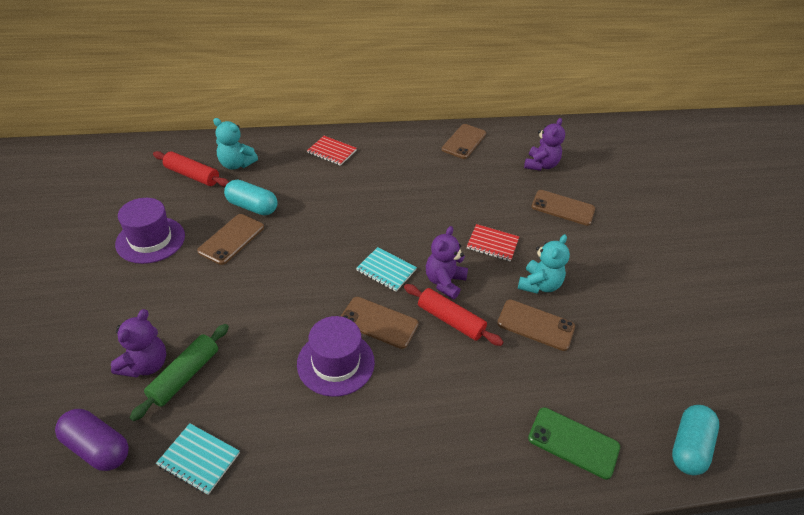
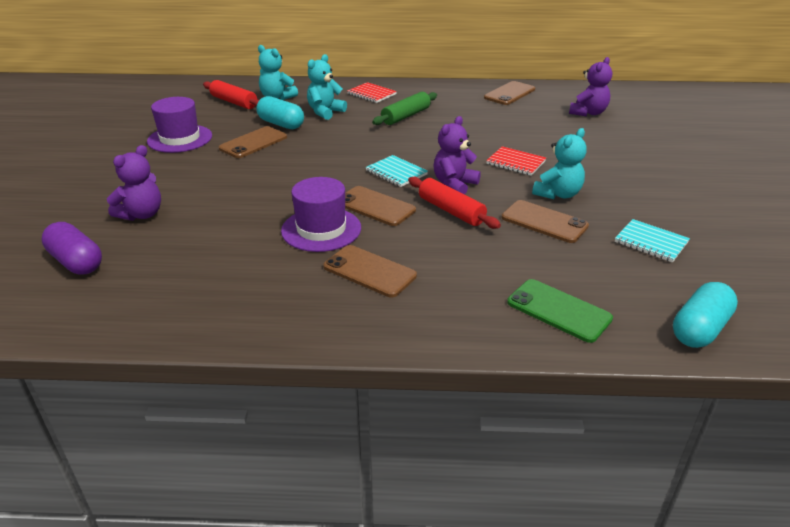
camera: 15 degrees right, 10 degrees down
green rolling pin [130,324,229,421] -> green rolling pin moved to [372,92,437,125]
turquoise notebook [156,423,240,495] -> turquoise notebook moved to [615,219,690,263]
brown phone [531,190,595,226] -> brown phone moved to [323,245,417,297]
none -> turquoise teddy bear [307,54,347,120]

